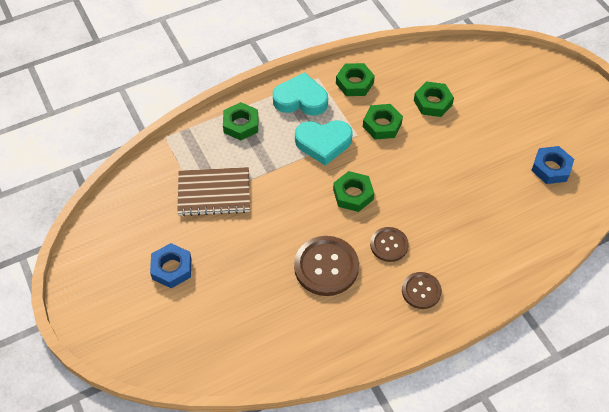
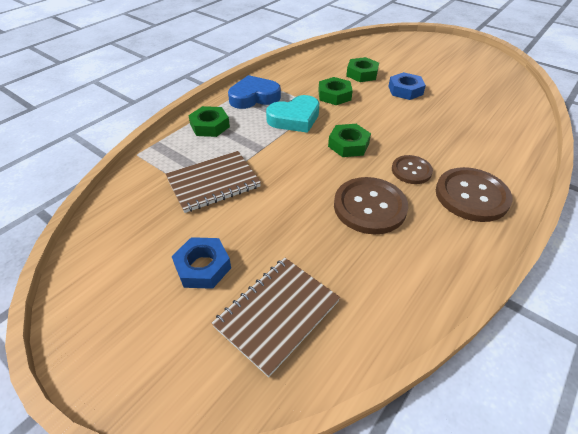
camera: 25 degrees left, 10 degrees down
turquoise heart [273,72,328,116] -> blue heart [228,75,281,109]
green nut [336,63,375,96] -> none
brown button [402,272,442,309] -> brown button [436,167,512,222], size x1.67
blue nut [531,146,574,184] -> blue nut moved to [388,72,426,100]
none -> brown notebook [212,258,340,377]

